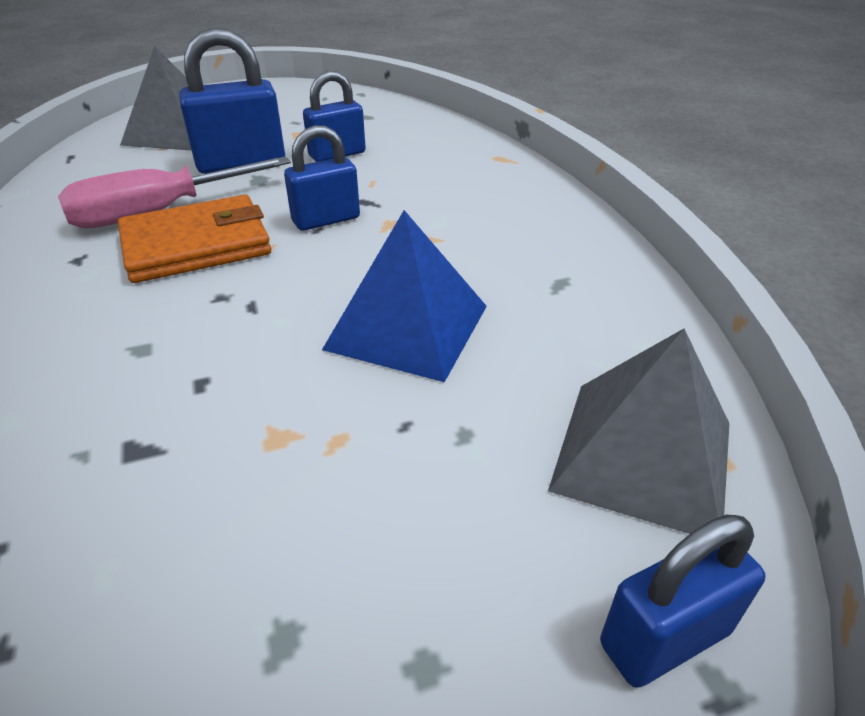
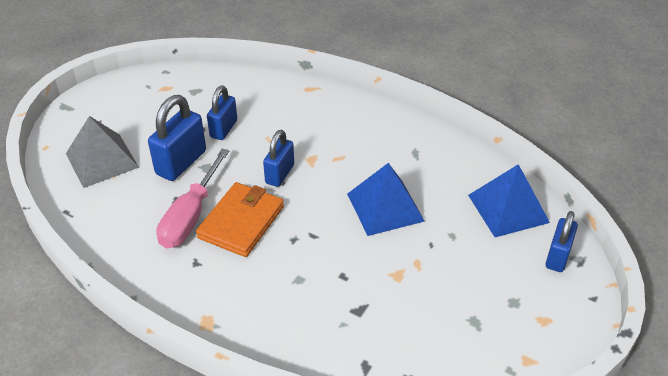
camera: 40 degrees left, 5 degrees up
grey pyramid [548,329,729,534] -> blue pyramid [468,164,550,237]

